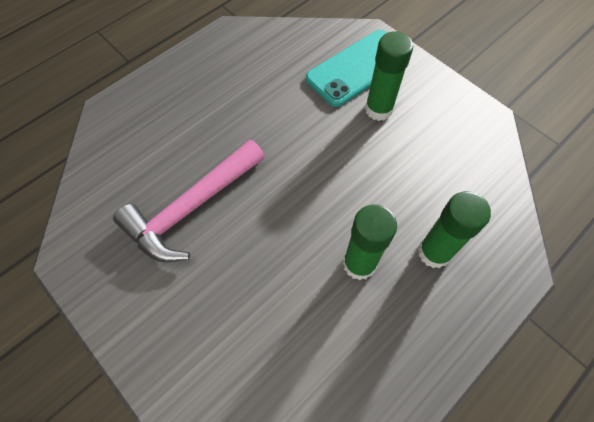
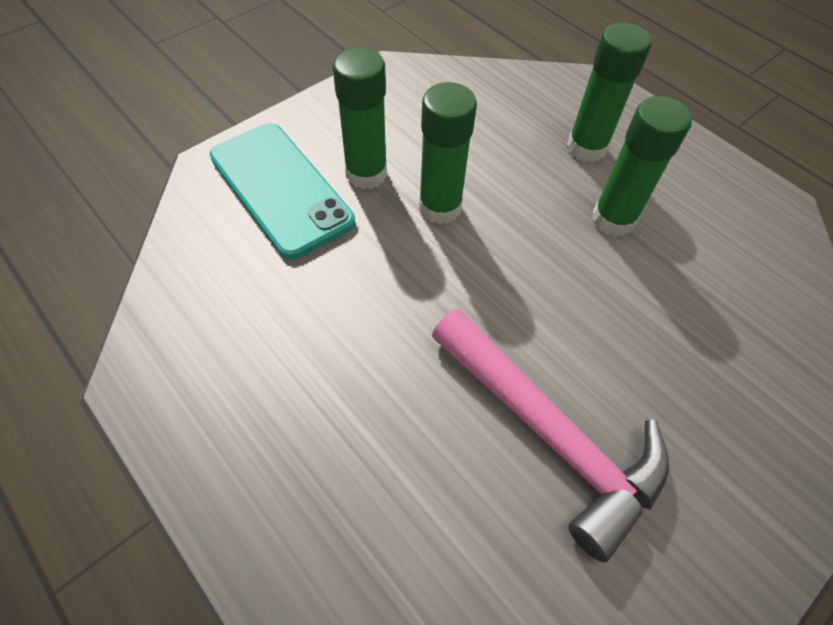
camera: 90 degrees left, 5 degrees down
none -> green glue stick [419,82,477,224]

